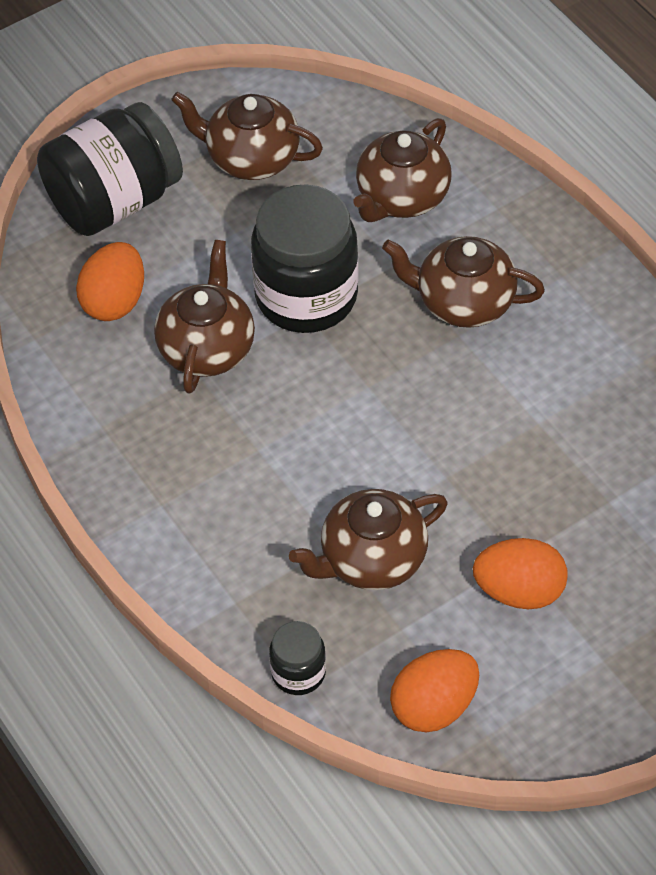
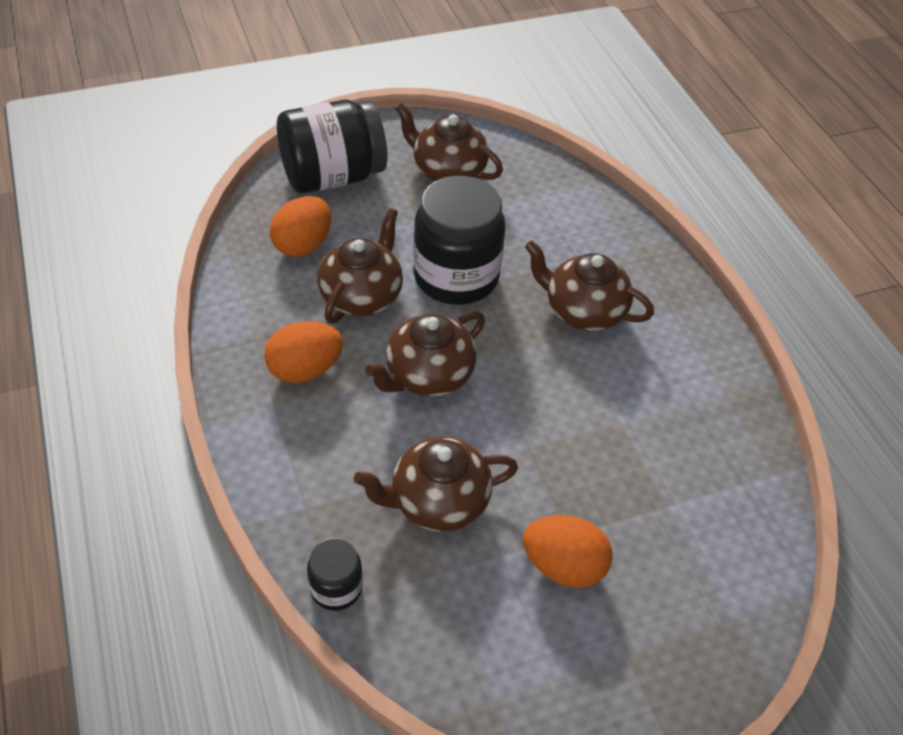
camera: 10 degrees right, 5 degrees down
brown teapot [353,118,451,222] -> brown teapot moved to [365,311,485,397]
orange egg [390,649,479,732] -> orange egg moved to [264,321,343,383]

